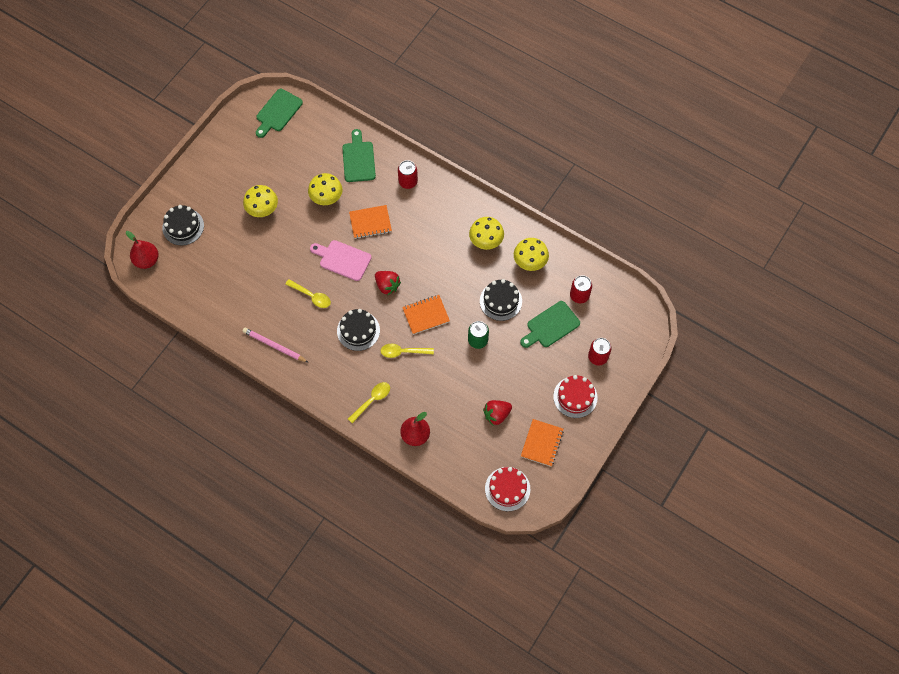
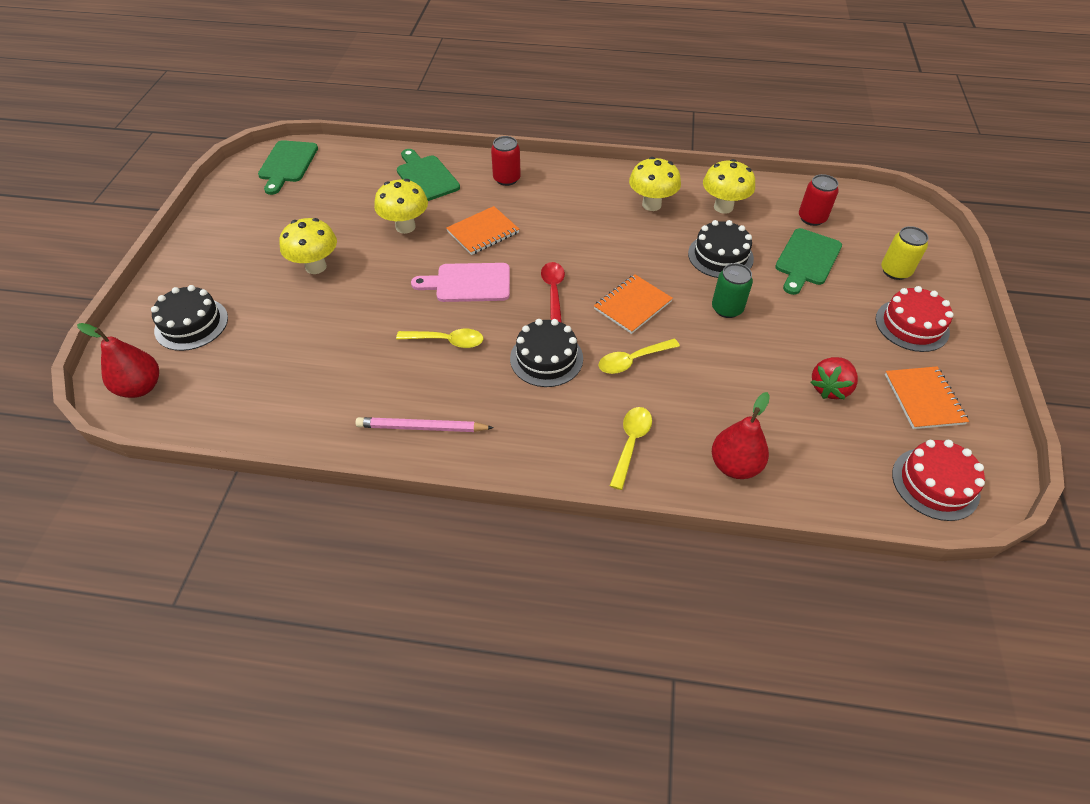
camera: 25 degrees left, 15 degrees down
red strawberry [375,271,401,295] -> red spoon [541,262,565,323]
red can [588,338,612,365] -> yellow can [881,226,929,280]

